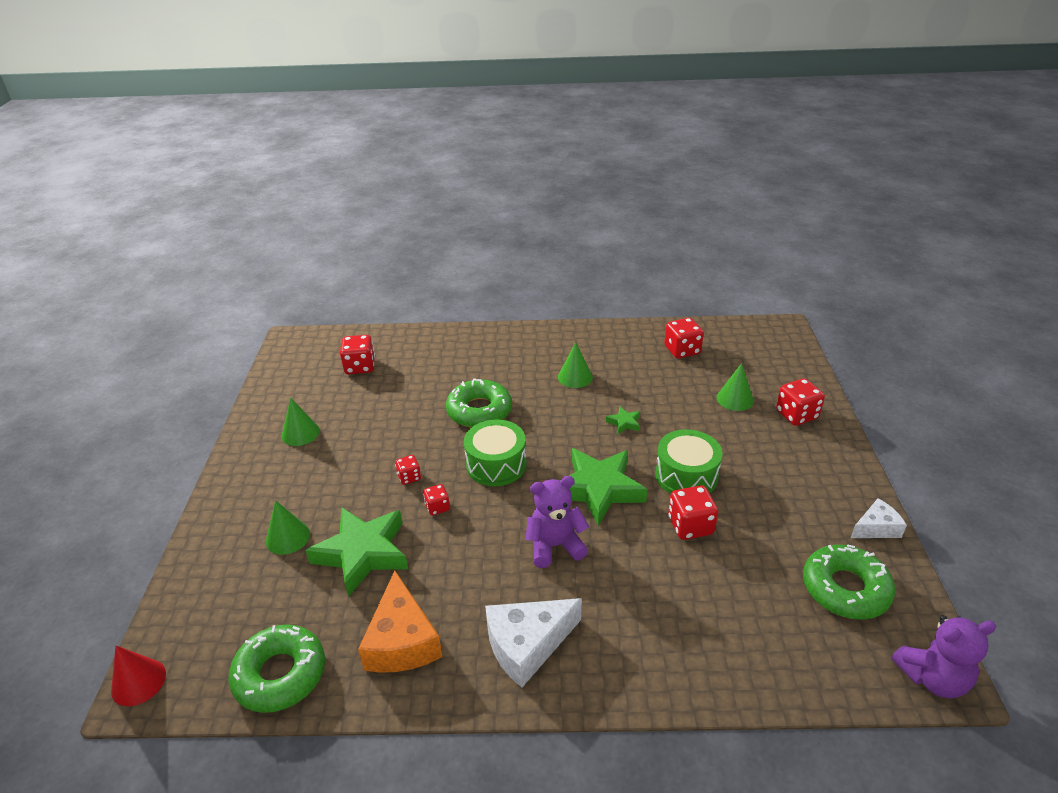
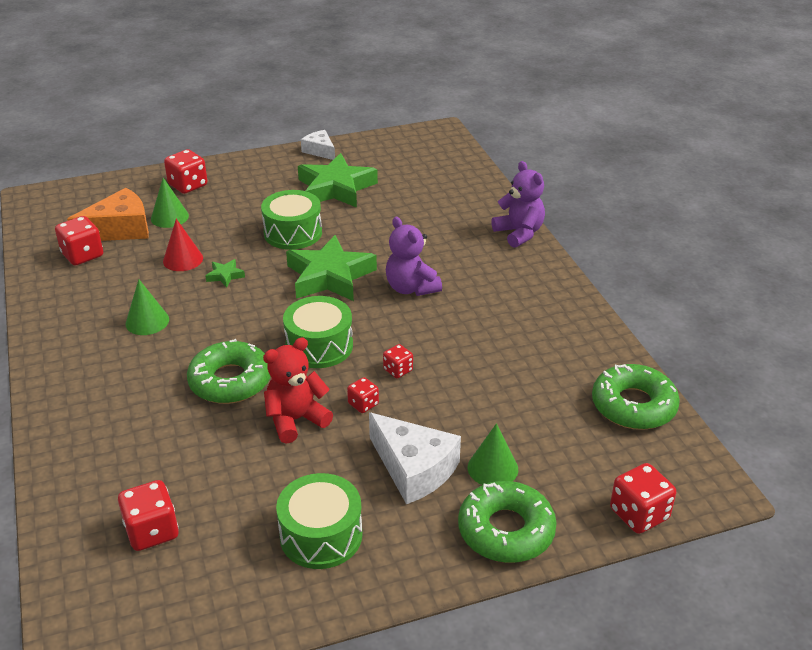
camera: 110 degrees left, 0 degrees up
red cone [111,646,166,706] -> red cone moved to [163,219,203,271]
green cone [282,398,320,446] -> green drum [276,473,363,569]
green star [305,507,408,597] -> green star moved to [298,153,378,208]
orange cheese [358,571,443,673] -> orange cheese moved to [67,188,149,241]
white cheese [485,598,582,688] -> white cheese moved to [369,412,461,504]
red dice [668,485,718,540] -> red dice moved to [610,463,676,534]
green donut [803,544,895,620] -> green donut moved to [458,481,557,563]
purple teddy bear [891,615,996,699] -> purple teddy bear moved to [491,161,545,248]
none -> red teddy bear [263,337,333,444]

